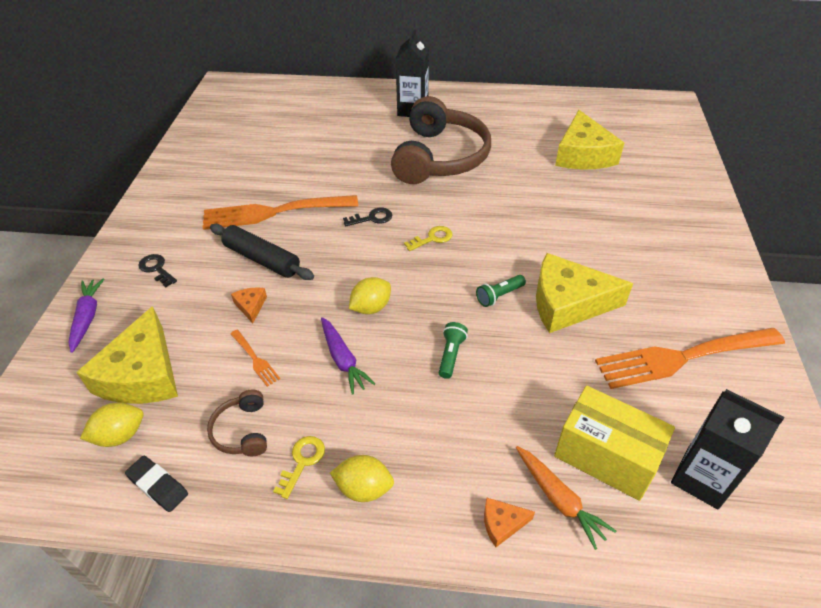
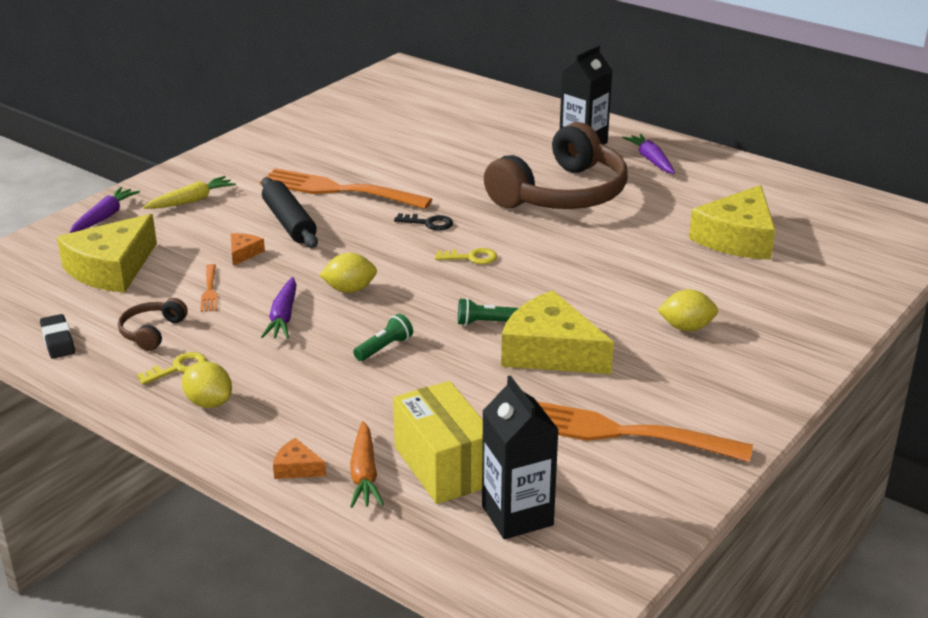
camera: 30 degrees right, 15 degrees down
yellow lemon [80,403,144,447] -> yellow lemon moved to [657,289,718,331]
black key [138,254,177,287] -> yellow carrot [143,176,236,209]
none -> purple carrot [622,134,675,174]

